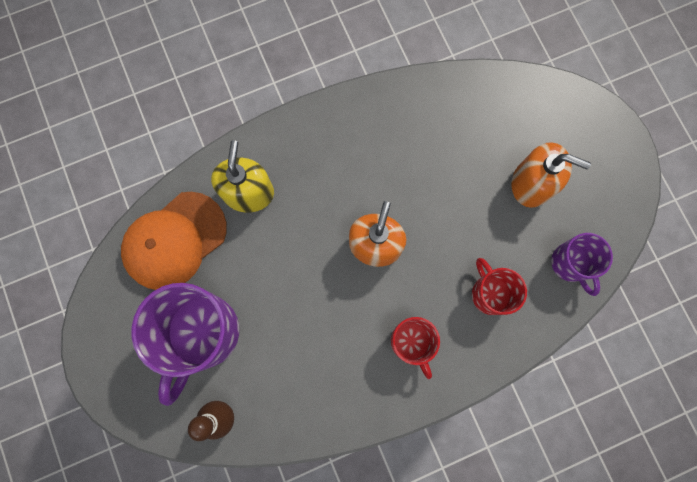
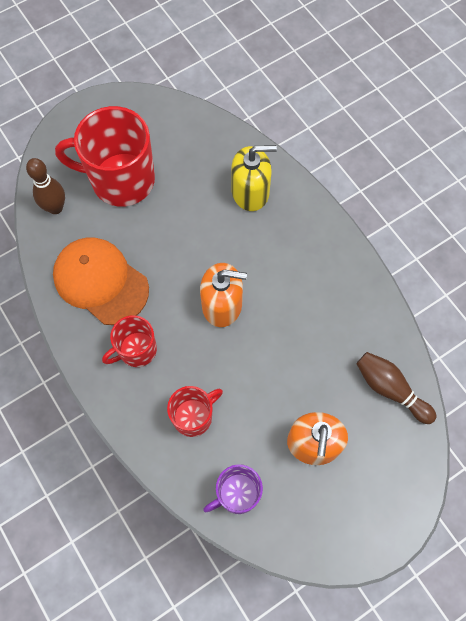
camera: 80 degrees right, 10 degrees down
orange cap [121,192,227,290] -> orange cap moved to [53,237,149,325]
purple mug [131,283,239,406] -> red mug [55,106,155,207]
none -> brown bowling pin [356,352,437,424]

